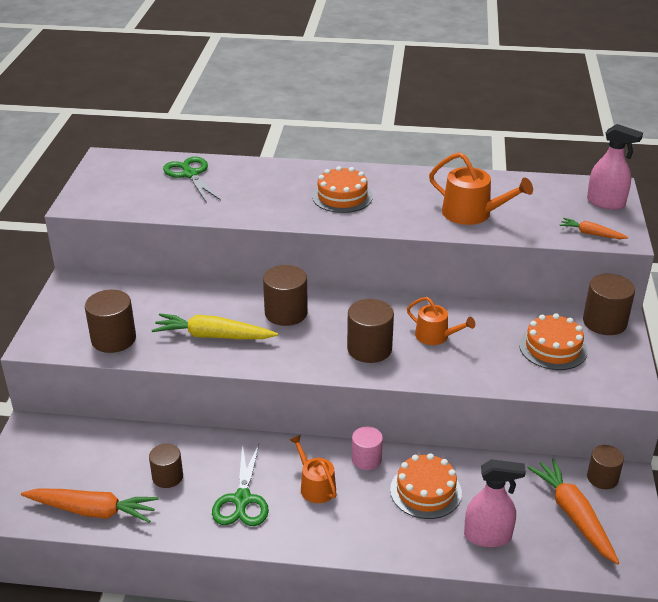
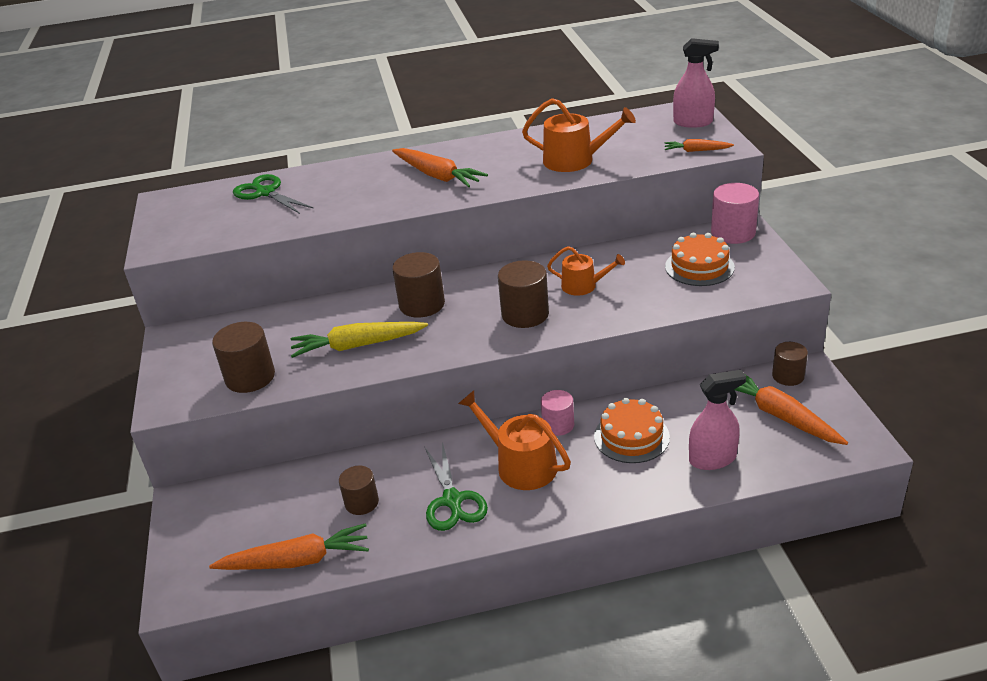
camera: 15 degrees left, 0 degrees up
orange watering can [290,435,337,503] -> orange watering can [458,390,571,490], size x1.55
orange cake [312,166,373,213] -> orange carrot [392,148,488,187]
brown cylinder [583,274,635,335] -> pink cylinder [711,183,759,244]

